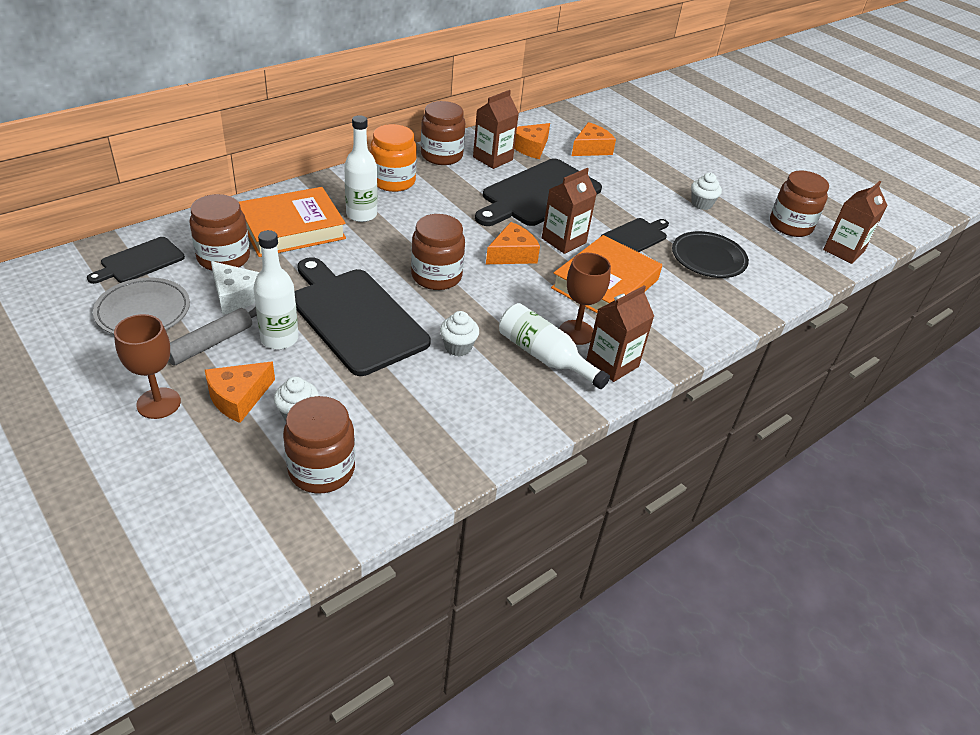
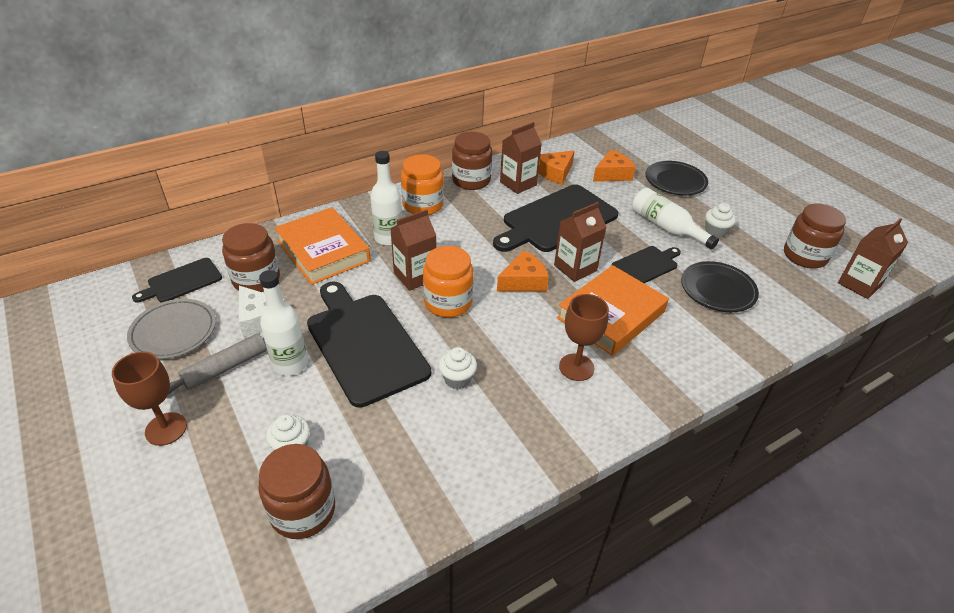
camera: 10 degrees right, 0 degrees up
orange cheese [205,362,275,423] -> none
orange book [239,187,346,257] -> orange book turned 75 degrees clockwise [274,207,371,285]
brown jar [411,214,465,290] -> orange jar [423,246,474,318]
white bottle [499,303,610,389] -> white bottle moved to [632,188,719,249]
brown carton [586,285,654,382] -> brown carton moved to [391,209,436,291]
none -> black plate [645,161,708,195]

